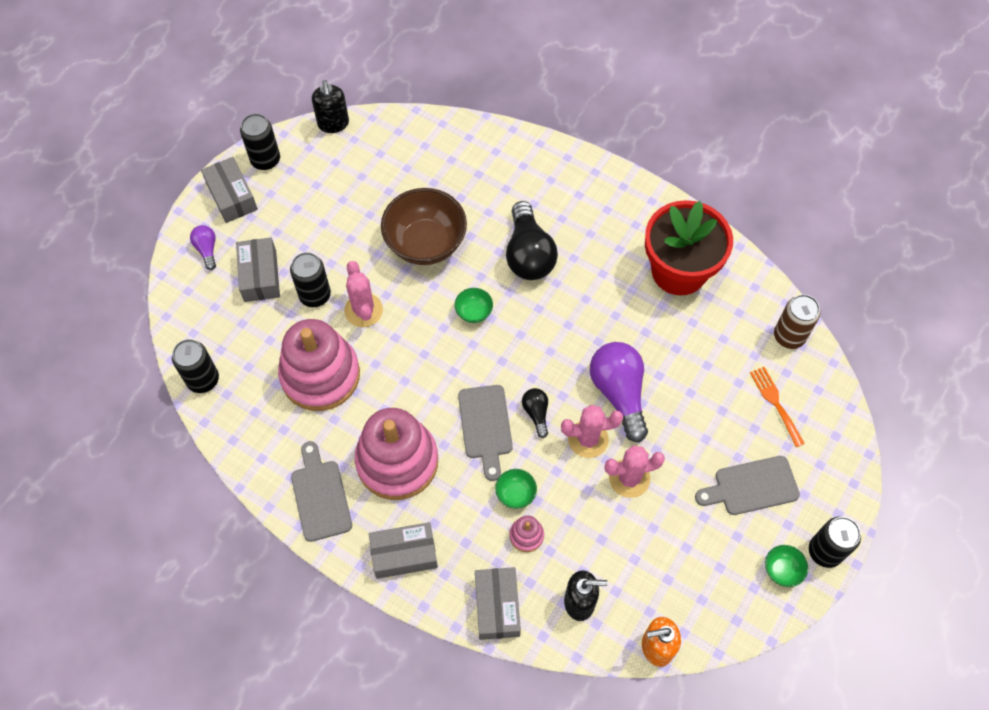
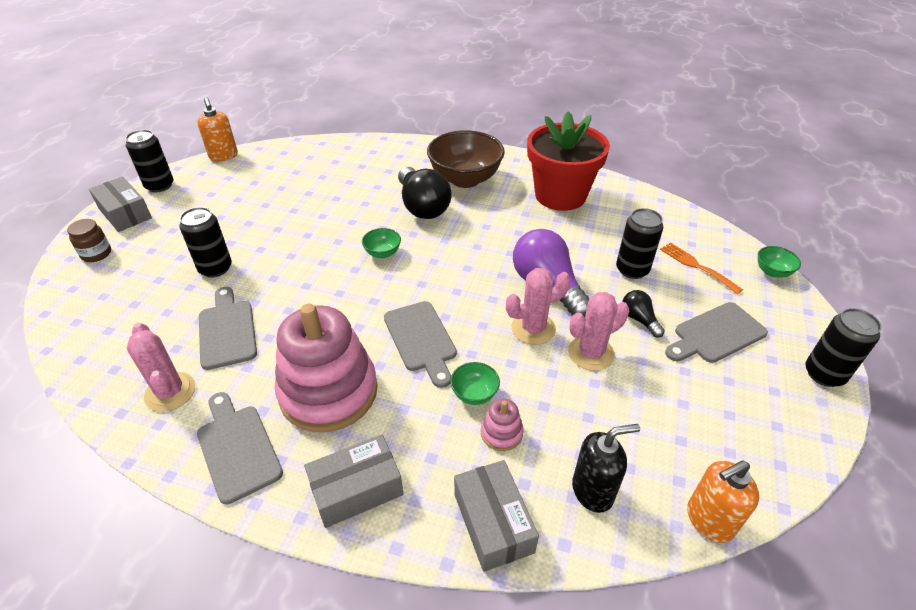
camera: 15 degrees left, 20 degrees down
black can [172,339,219,393] -> black can moved to [616,208,663,279]
purple light bulb [190,225,216,270] -> brown jar [67,219,111,262]
grey box [236,238,280,302] -> none
pink stacking toy [278,319,360,411] -> grey cutting board [199,287,257,370]
black soap dispenser [312,80,349,133] -> orange soap dispenser [197,97,238,162]
pink cactus [344,261,383,327] -> pink cactus moved to [127,323,196,412]
brown bowl [381,188,467,265] -> brown bowl moved to [427,130,505,188]
black light bulb [522,388,548,438] -> black light bulb moved to [622,290,665,338]
green bowl [765,545,808,587] -> green bowl moved to [758,246,801,278]
brown can [774,294,820,349] -> none

